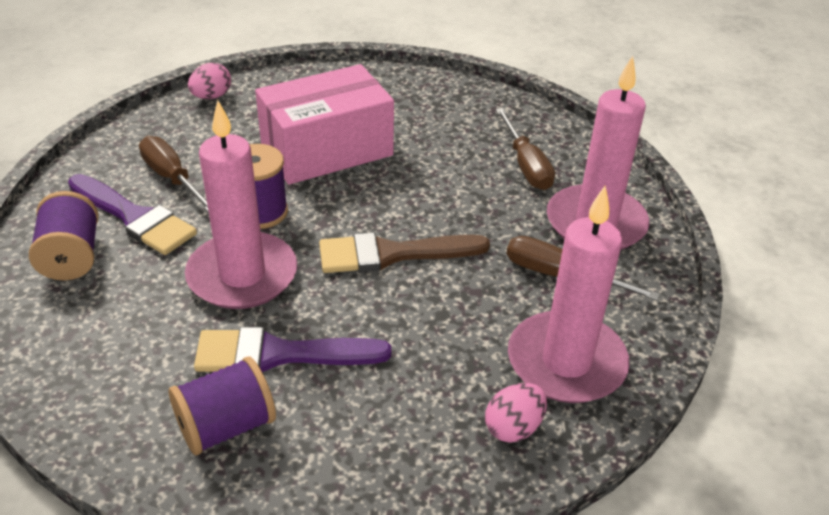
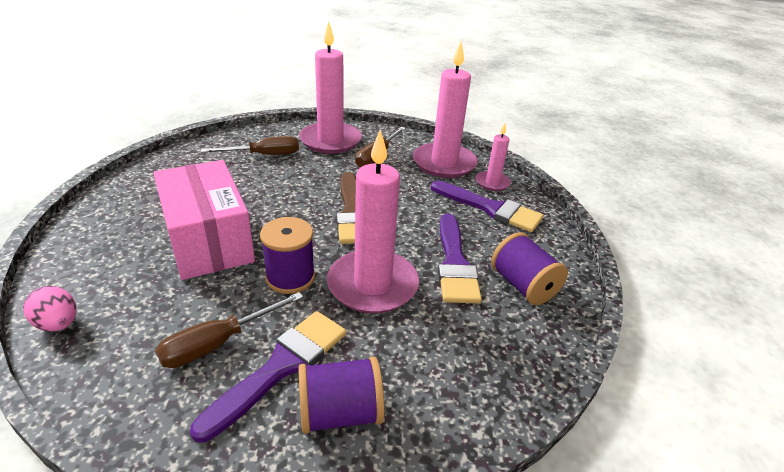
camera: 90 degrees left, 5 degrees down
pink egg [485,383,547,443] -> pink candle [476,123,511,191]
none -> purple brush [431,180,544,232]

